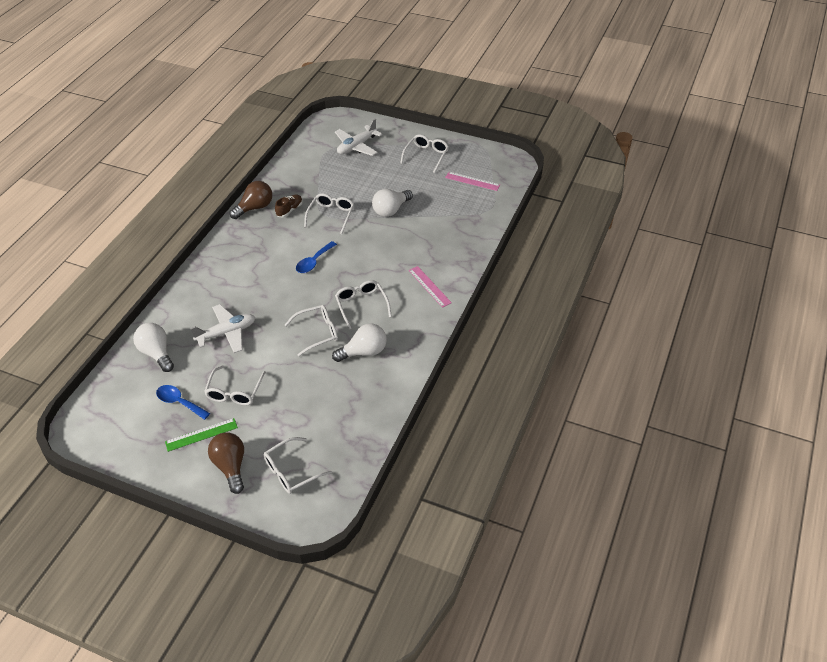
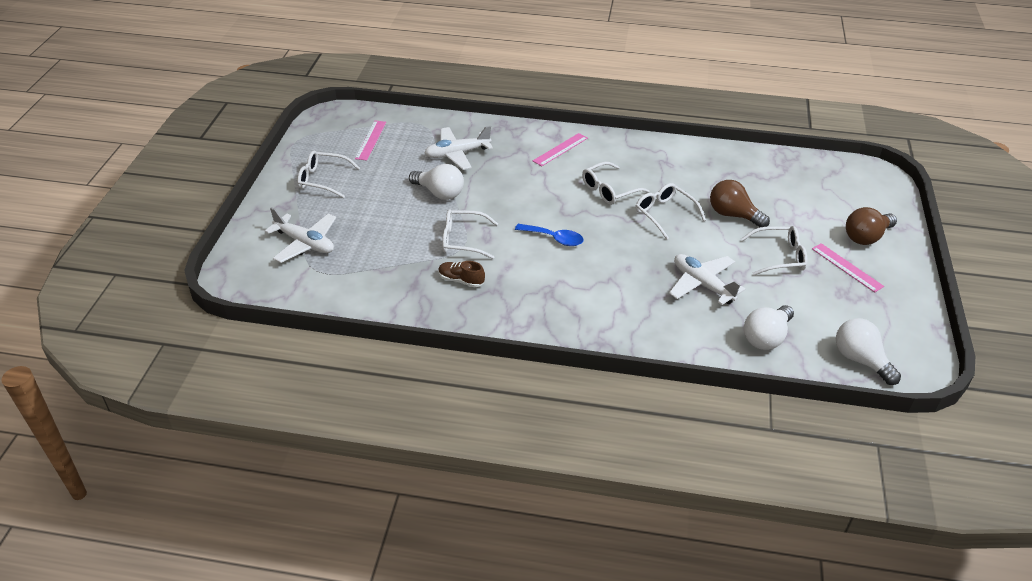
camera: 105 degrees left, 5 degrees down
blue spoon [156,385,210,420] -> none
green ruler [165,418,238,452] -> pink ruler [812,243,884,292]
brown light bulb [230,181,272,219] -> brown light bulb moved to [710,180,770,228]
white glasses [264,437,332,494] -> none
white light bulb [332,323,387,362] -> white light bulb moved to [836,318,901,385]
none -> white plane [425,126,493,170]

